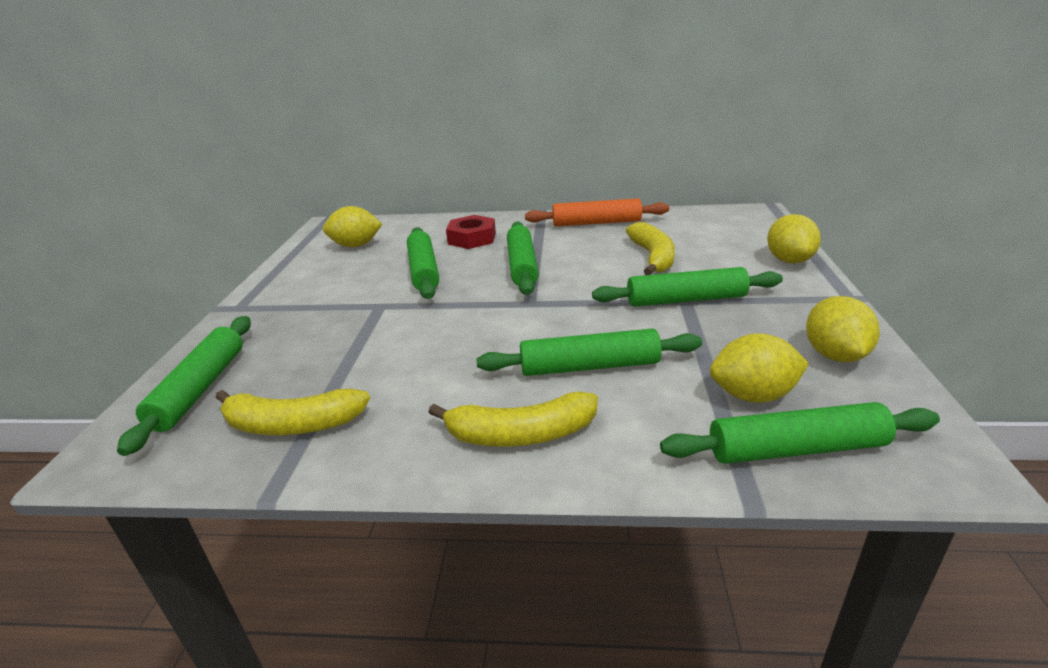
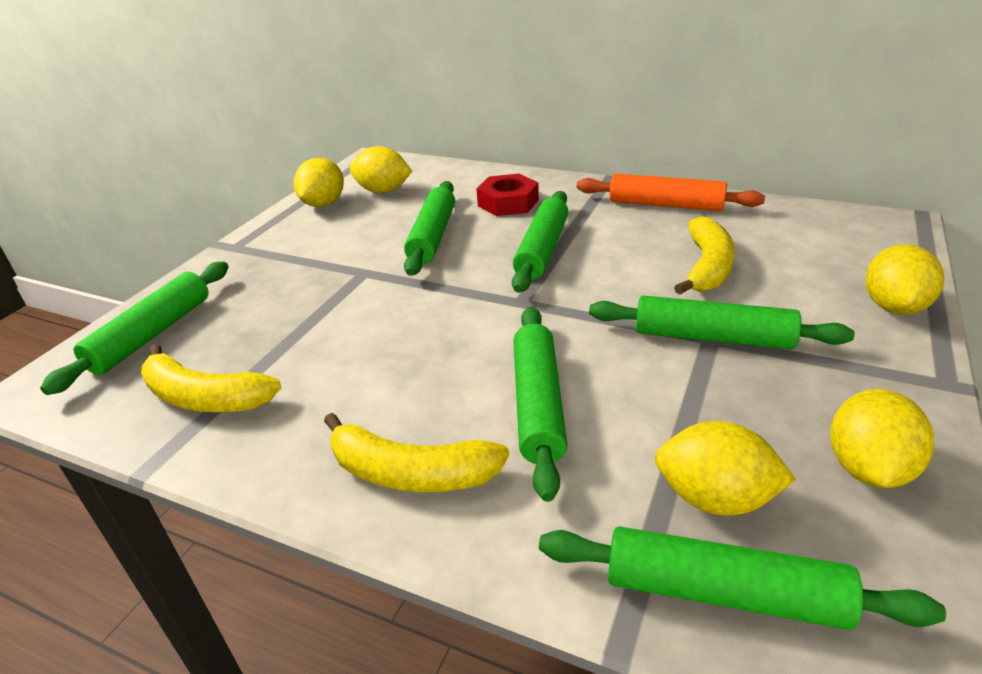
camera: 20 degrees right, 5 degrees up
green rolling pin [476,328,702,376] -> green rolling pin turned 75 degrees clockwise [514,307,567,502]
none -> yellow lemon [294,158,344,207]

